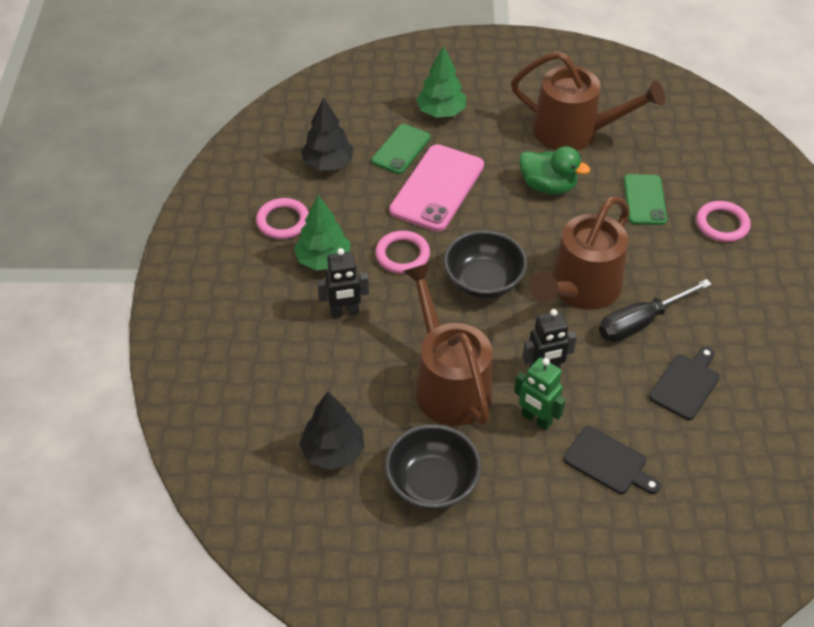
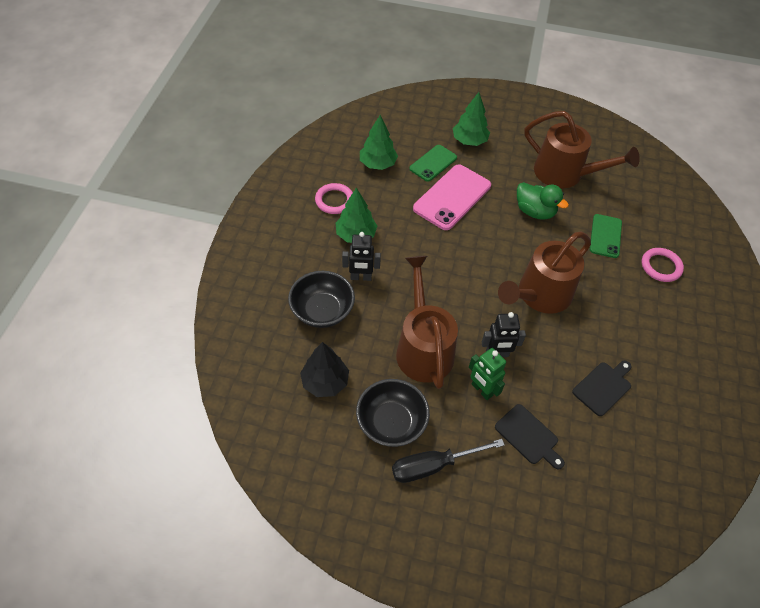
camera: 10 degrees right, 5 degrees up
black tree [301,97,354,170] -> green tree [360,115,398,170]
pink ring [375,231,430,274] -> none
black bowl [444,230,527,299] -> black bowl moved to [288,271,355,328]
black screwdriver [599,279,712,342] -> black screwdriver moved to [392,439,505,483]

